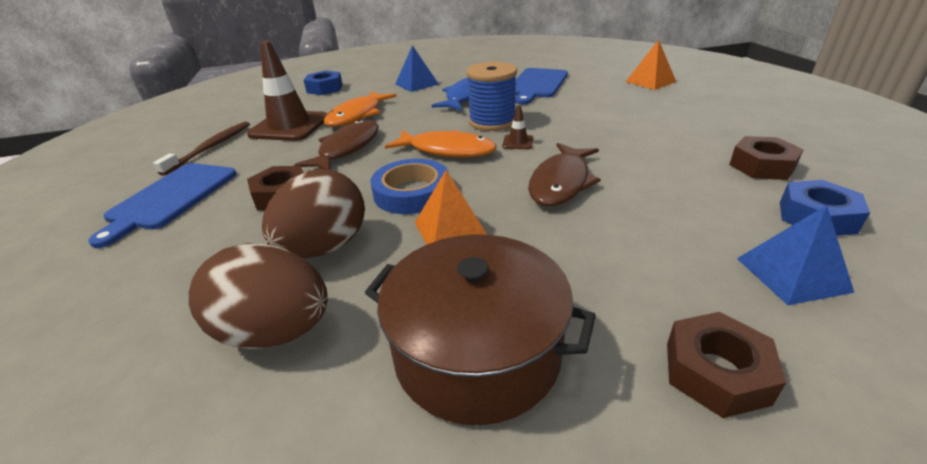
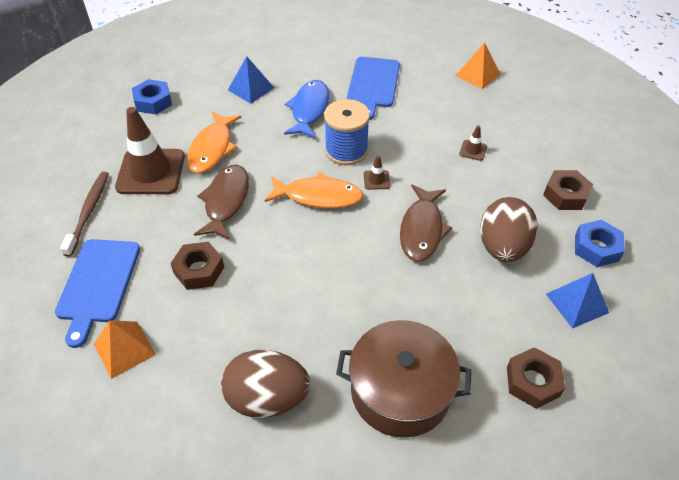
camera: 15 degrees left, 15 degrees up
brown egg [262,169,365,258] -> brown egg moved to [480,197,538,262]
blue tape [370,159,449,214] -> none
orange pyramid [415,170,487,244] -> orange pyramid moved to [94,320,156,379]
none -> brown traffic cone [459,125,487,161]

